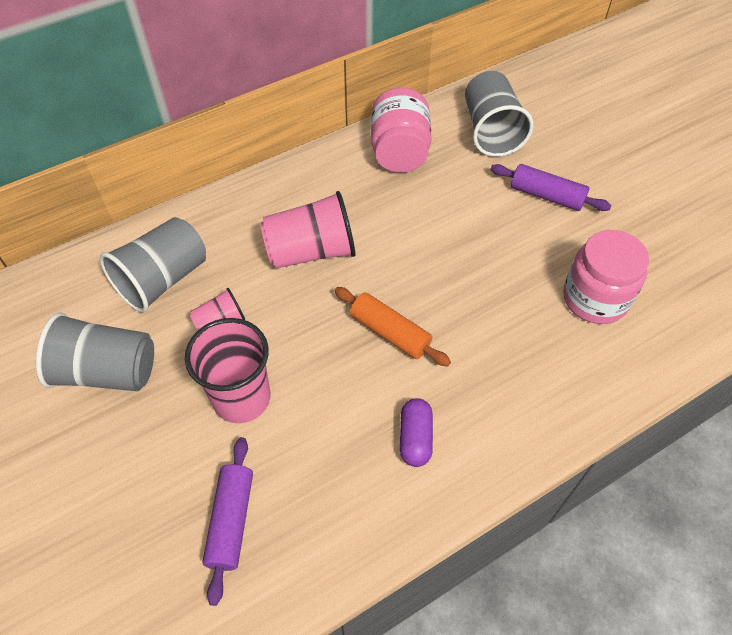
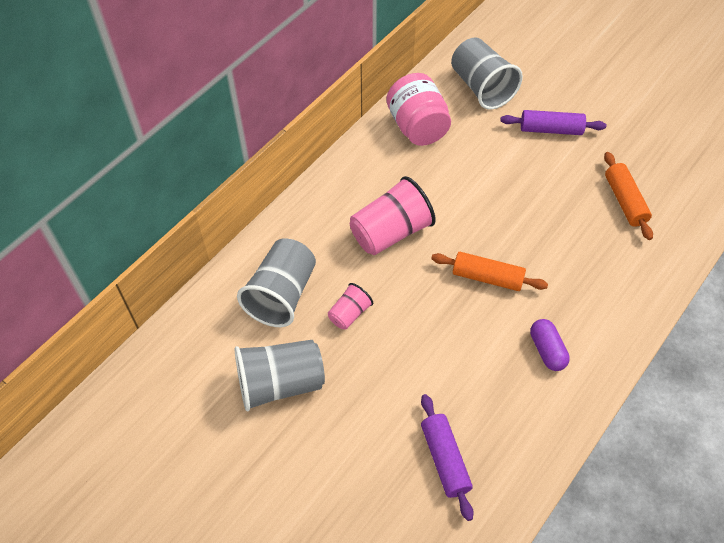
camera: 20 degrees left, 0 degrees up
pink cup [185,318,270,423] -> none
pink jar [563,230,649,324] -> orange rolling pin [604,152,653,240]

